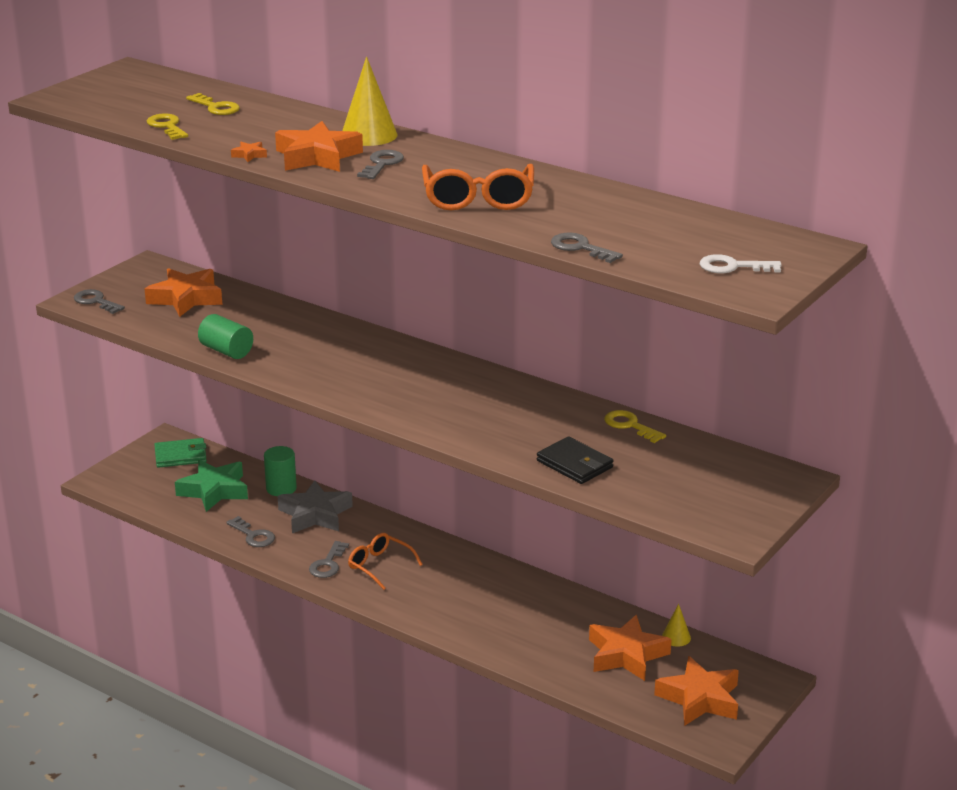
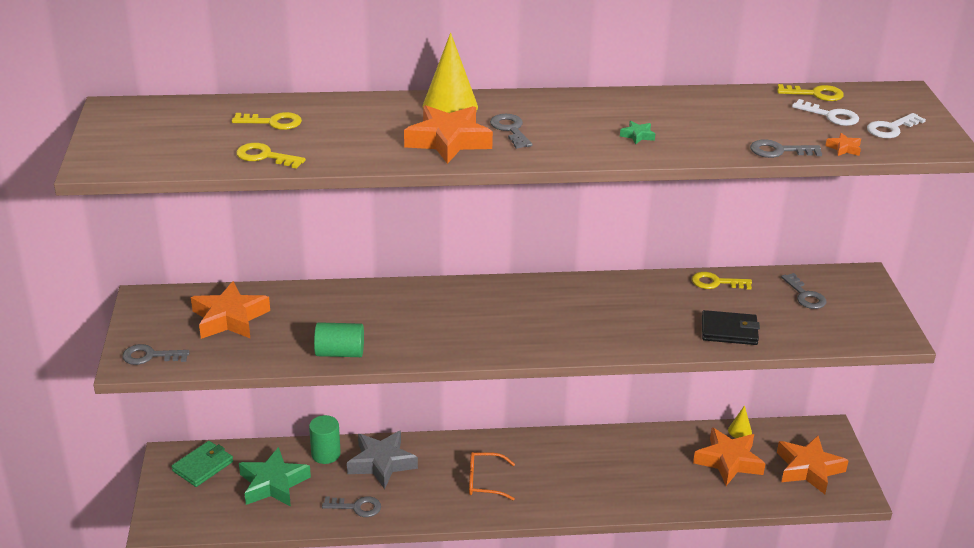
camera: 40 degrees left, 5 degrees up
orange star [231,142,267,162] -> orange star moved to [825,133,861,156]
grey key [309,541,349,578] -> grey key moved to [781,273,826,309]
orange glasses [422,164,534,211] -> green star [620,121,655,144]
none -> yellow key [777,84,844,101]
none -> white key [792,99,859,126]

